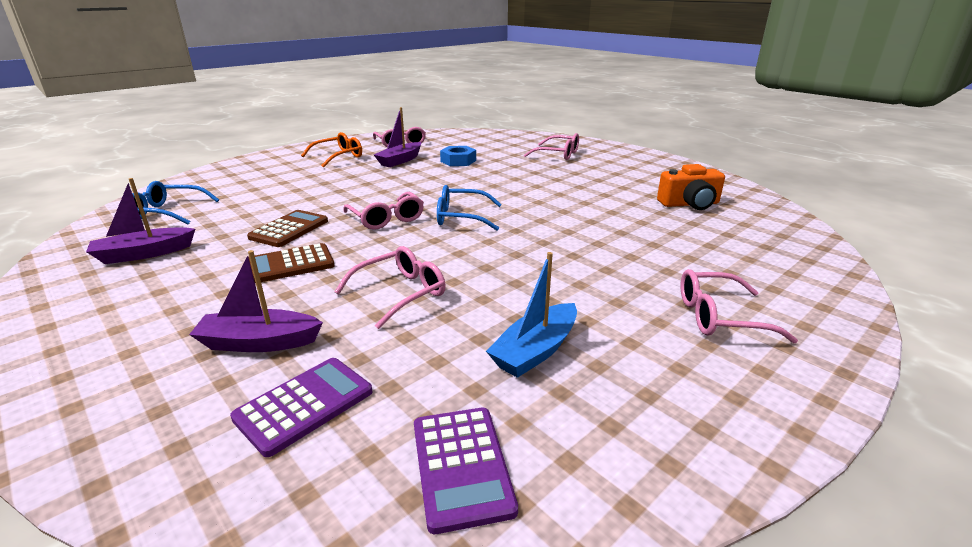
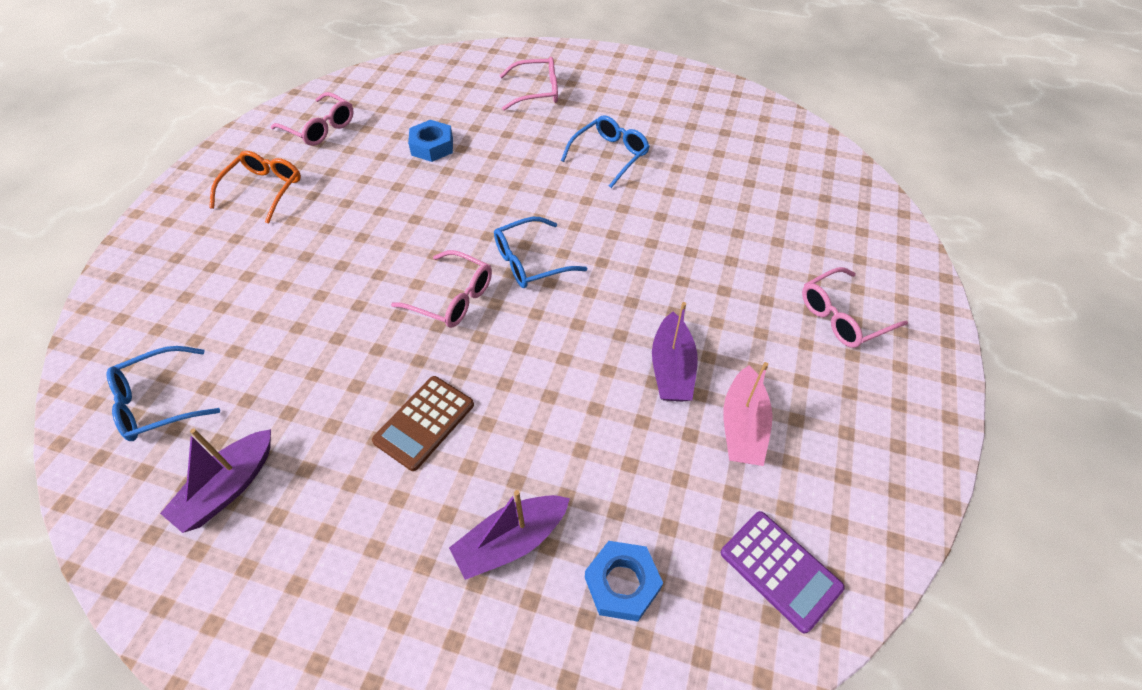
camera: 30 degrees left, 25 degrees up
purple calculator [230,358,372,457] -> blue nut [585,541,663,622]
brown calculator [247,210,328,247] -> none
pink glasses [334,246,446,329] -> none
purple boat [374,107,421,167] -> purple boat moved to [652,302,698,401]
blue boat [486,252,577,378] -> pink boat [723,362,773,466]
orange camera [657,164,725,210] -> none
none -> blue glasses [561,116,650,188]

